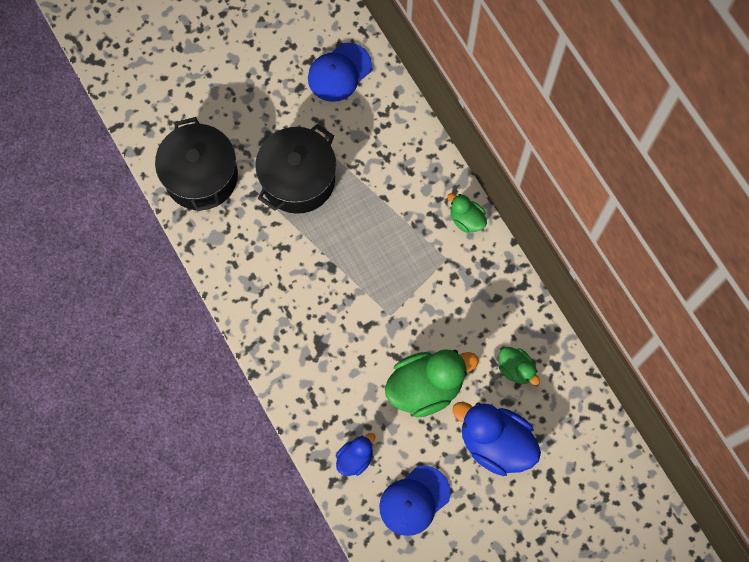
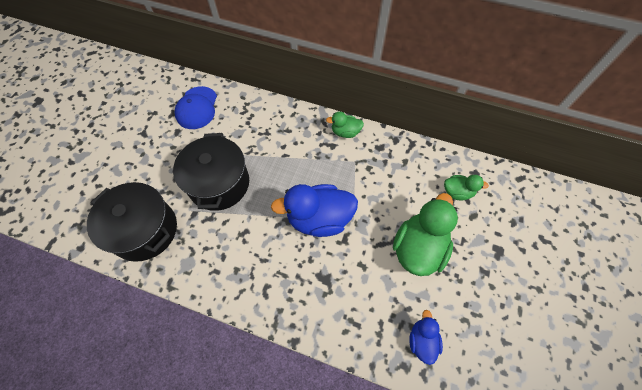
camera: 40 degrees left, 10 degrees down
blue cap [379,465,451,536] -> none
blue duck [452,402,541,476] -> blue duck moved to [271,184,358,237]

